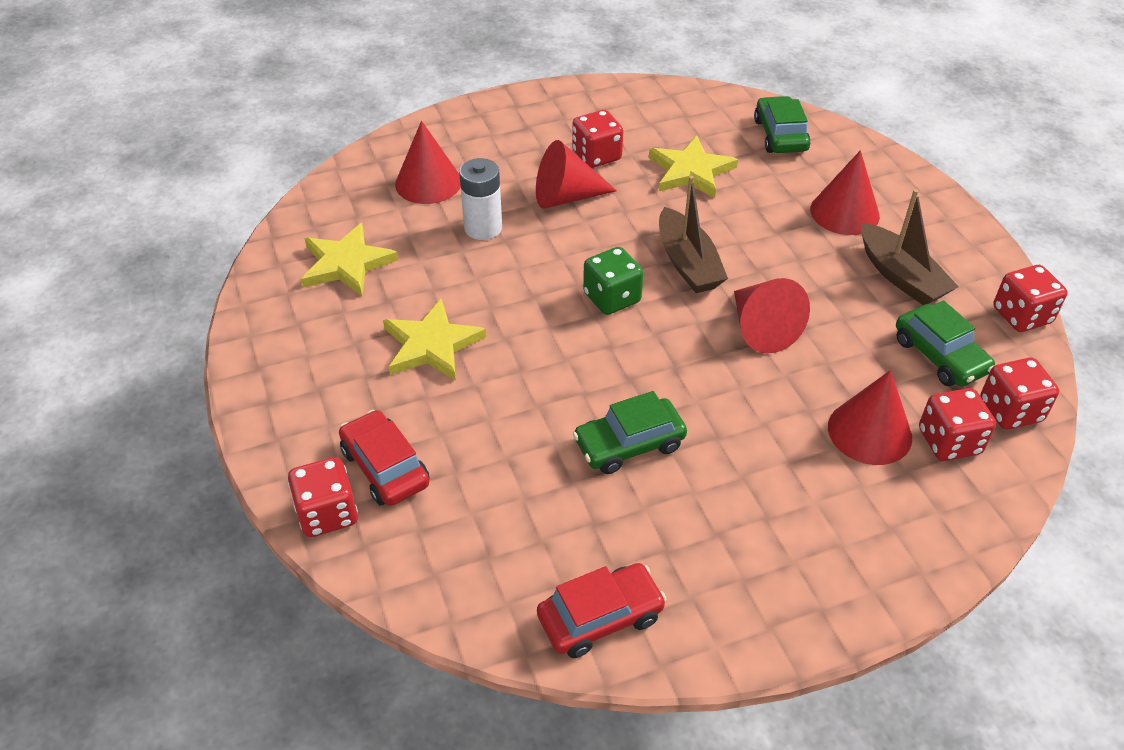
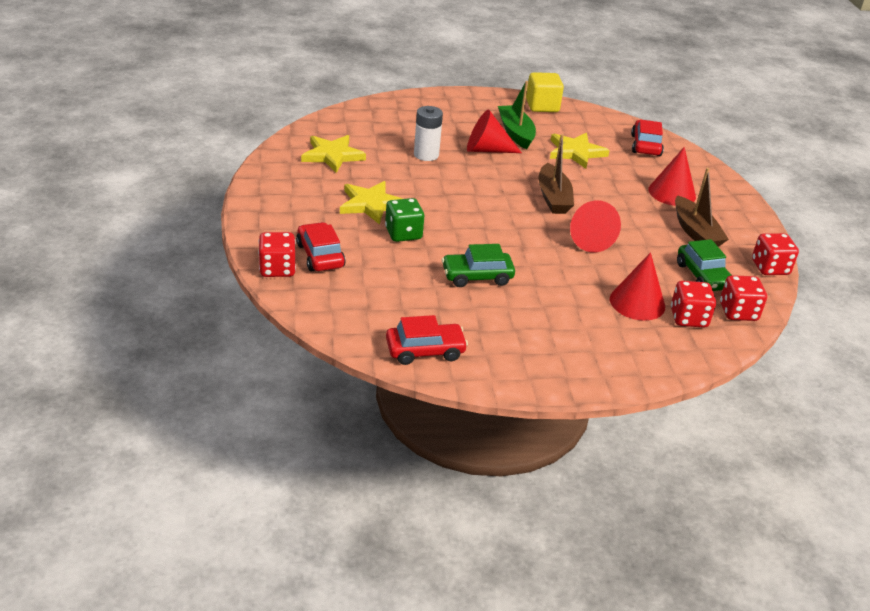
camera: 10 degrees right, 10 degrees down
red cone [395,121,461,204] -> none
red dice [572,110,623,168] -> green boat [498,81,536,149]
green dice [583,247,643,315] -> green dice moved to [385,198,425,242]
green car [754,96,811,153] -> red car [631,119,664,156]
none -> yellow cube [526,72,564,112]

